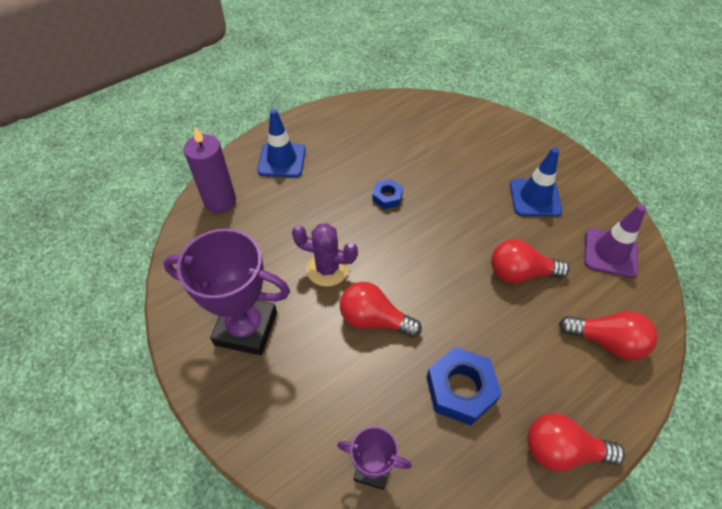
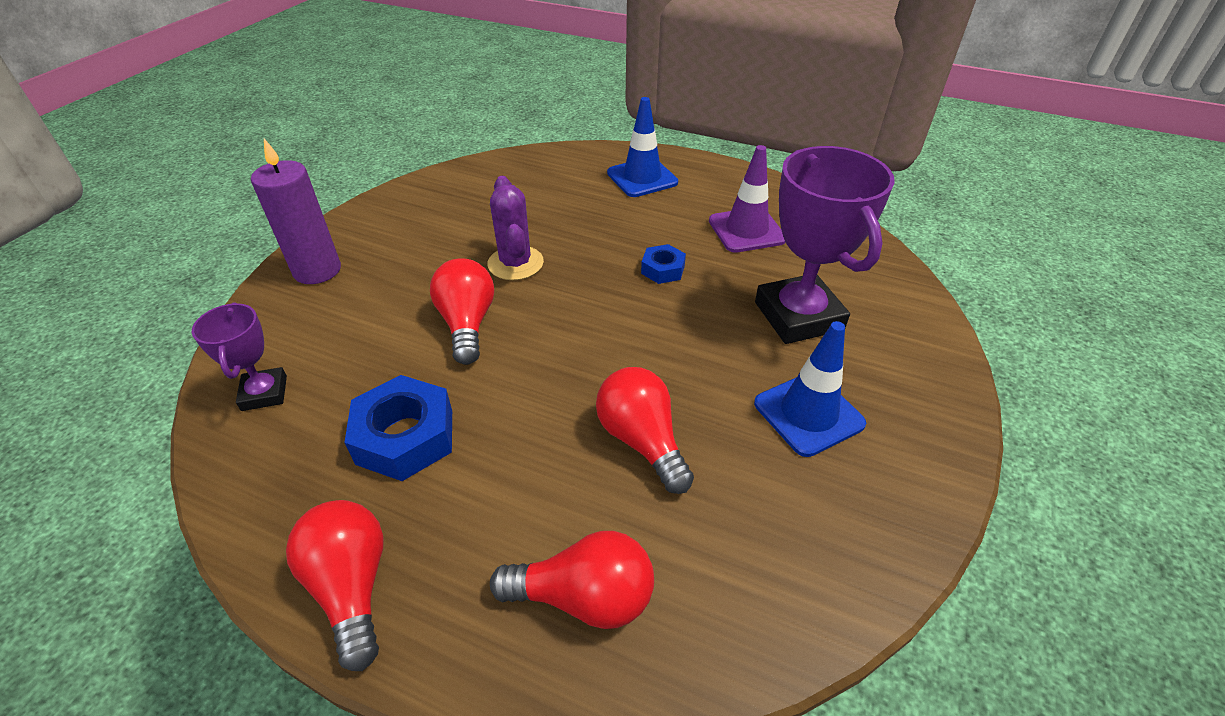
camera: 60 degrees right, 10 degrees down
purple trophy [163,228,290,355] -> purple trophy moved to [755,146,895,344]
purple candle [184,127,236,213] -> purple candle moved to [251,139,341,284]
red light bulb [559,311,658,360] -> red light bulb turned 75 degrees counterclockwise [490,531,654,629]
purple traffic cone [584,205,646,278] -> purple traffic cone moved to [709,145,786,253]

